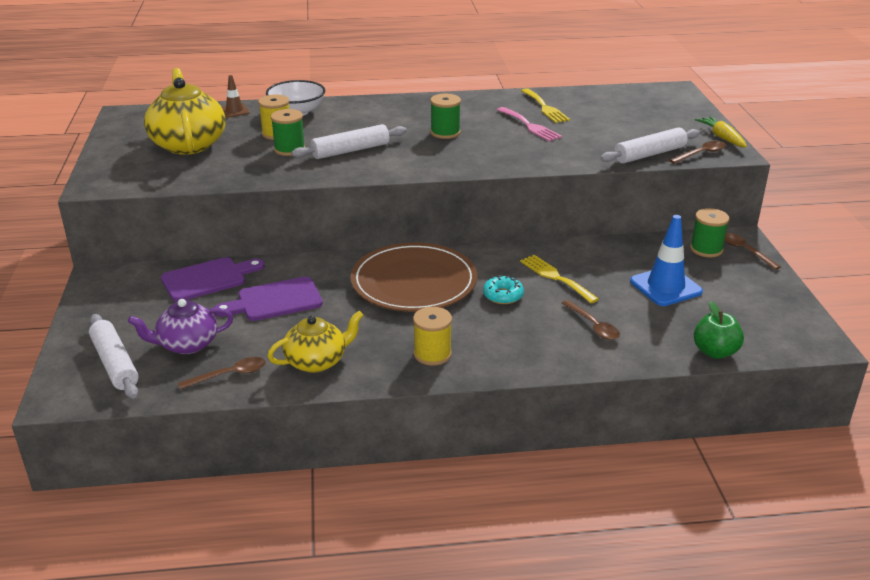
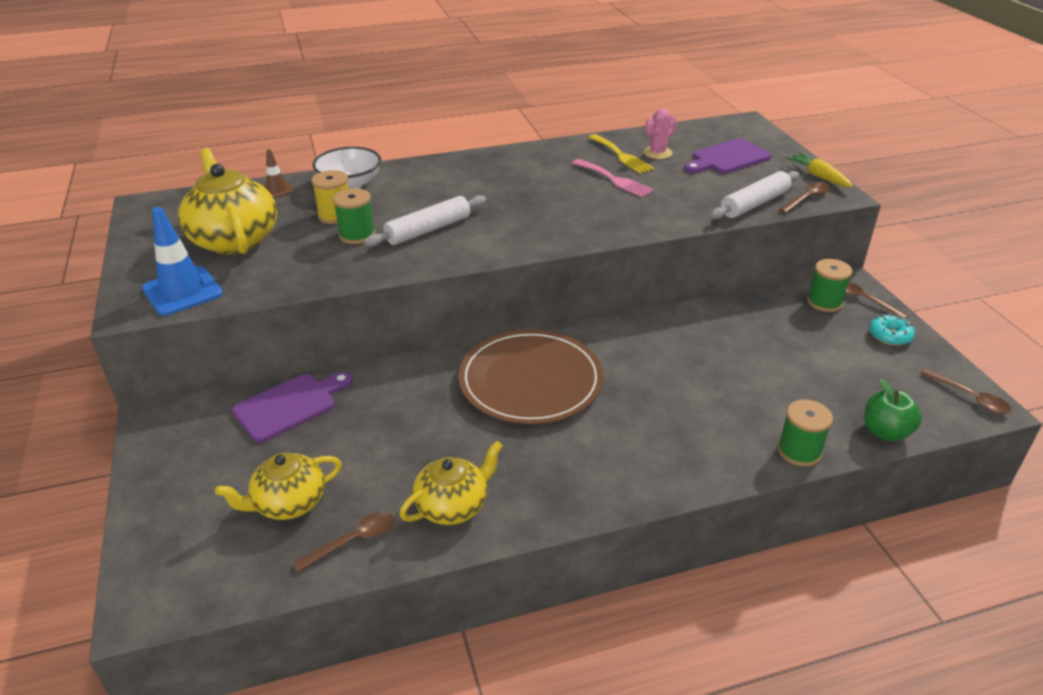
camera: 10 degrees left, 5 degrees up
white rolling pin [89,314,139,399] -> none
purple teapot [128,299,233,354] -> yellow teapot [215,453,342,520]
purple cutting board [214,277,323,321] -> purple cutting board moved to [684,138,771,173]
yellow spool [413,307,452,366] -> none
green spool [430,94,461,139] -> green spool moved to [778,400,833,467]
turquoise donut [483,275,524,304] -> turquoise donut moved to [869,314,915,346]
yellow fork [520,255,599,303] -> none
brown spoon [562,300,620,340] -> brown spoon moved to [920,369,1011,414]
blue traffic cone [630,215,703,306] -> blue traffic cone moved to [142,207,223,316]
none -> pink cactus [644,108,677,159]

